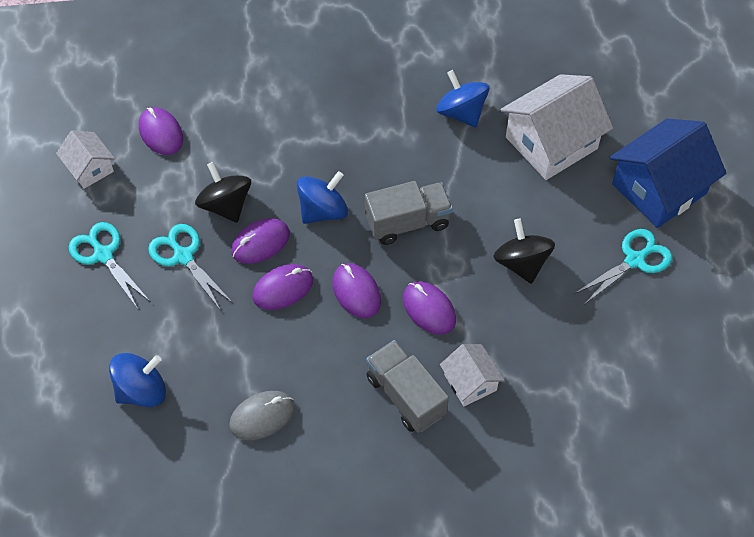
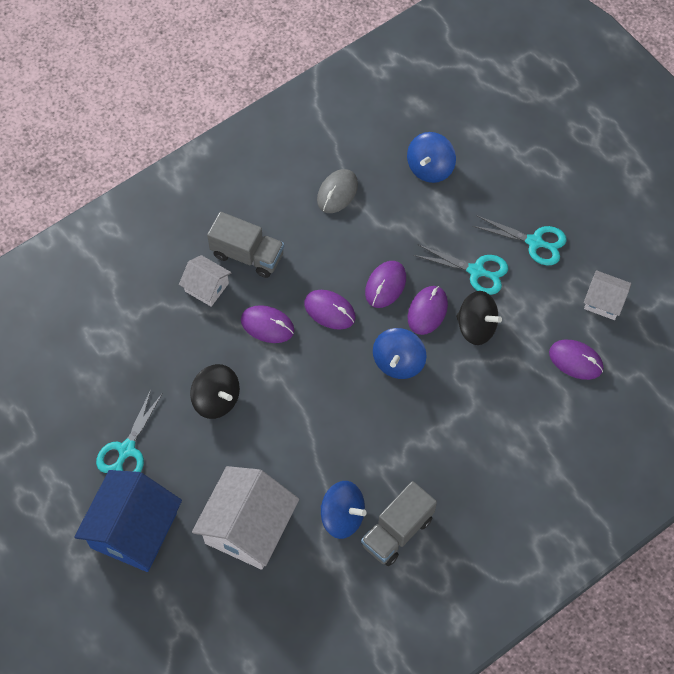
camera: 150 degrees right, 5 degrees up
grey truck [365,181,453,245] -> grey truck moved to [361,481,437,566]

